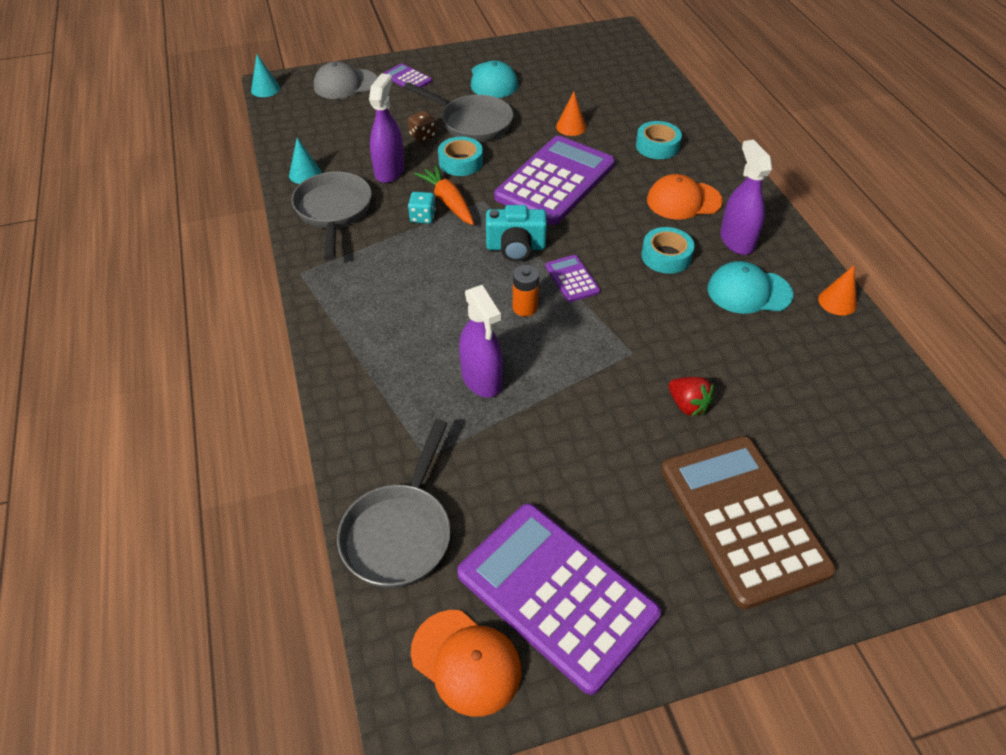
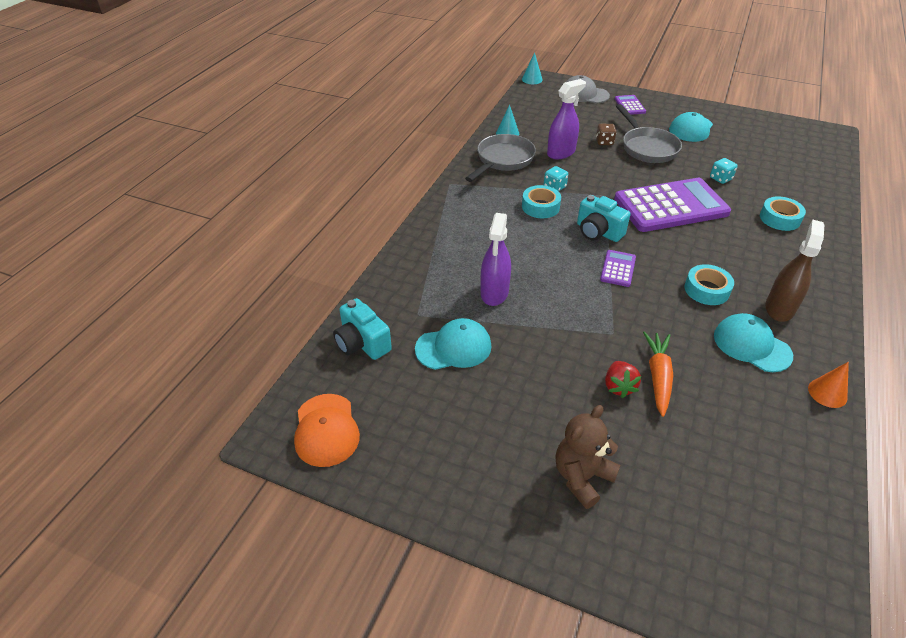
camera: 40 degrees right, 5 degrees down
grey pan [337,419,451,588] -> turquoise camera [333,298,392,360]
orange carrot [414,165,474,225] -> orange carrot moved to [643,332,673,417]
turquoise tape [438,137,483,176] -> turquoise tape moved to [522,185,561,218]
purple calculator [457,503,661,695] -> none
orange battery [513,265,539,317] -> none
orange cone [556,91,586,136] -> turquoise dice [710,158,738,184]
orange cap [647,174,723,220] -> none
brown calculator [661,436,836,609] -> brown teddy bear [556,405,621,509]
purple spray bottle [720,140,772,255] -> brown spray bottle [765,219,824,322]
none -> turquoise cap [415,318,491,370]

